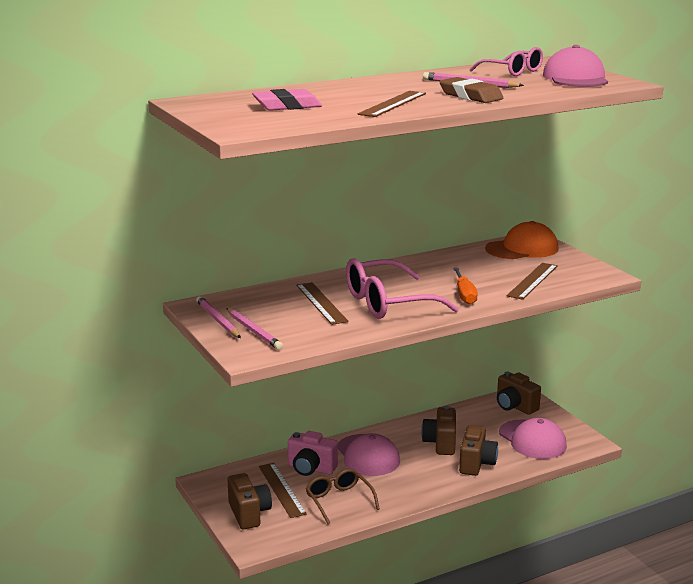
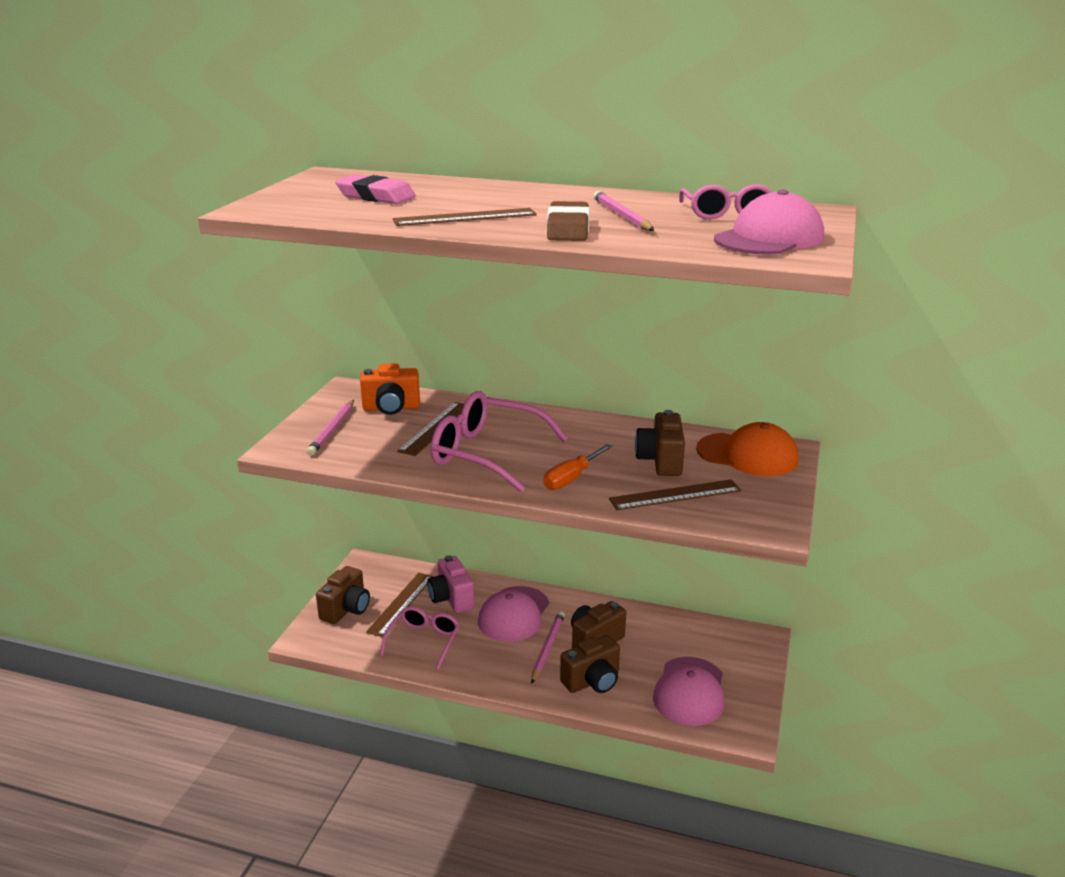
camera: 45 degrees right, 5 degrees up
pink pencil [196,296,241,338] -> pink pencil moved to [531,611,565,684]
brown glasses [306,469,380,524] -> pink glasses [380,606,460,669]
brown camera [497,372,541,415] -> brown camera moved to [635,410,685,476]
none -> orange camera [360,363,420,415]

